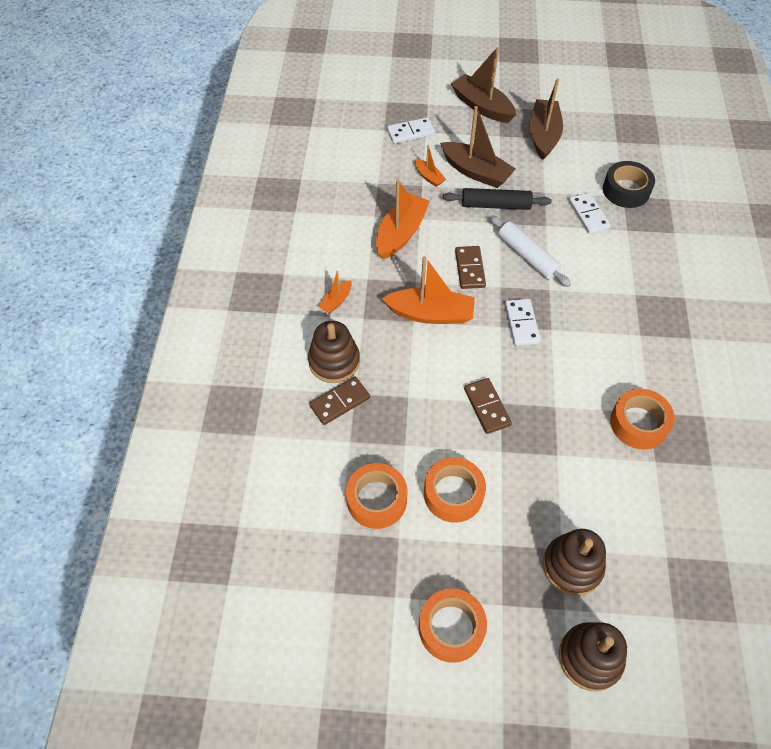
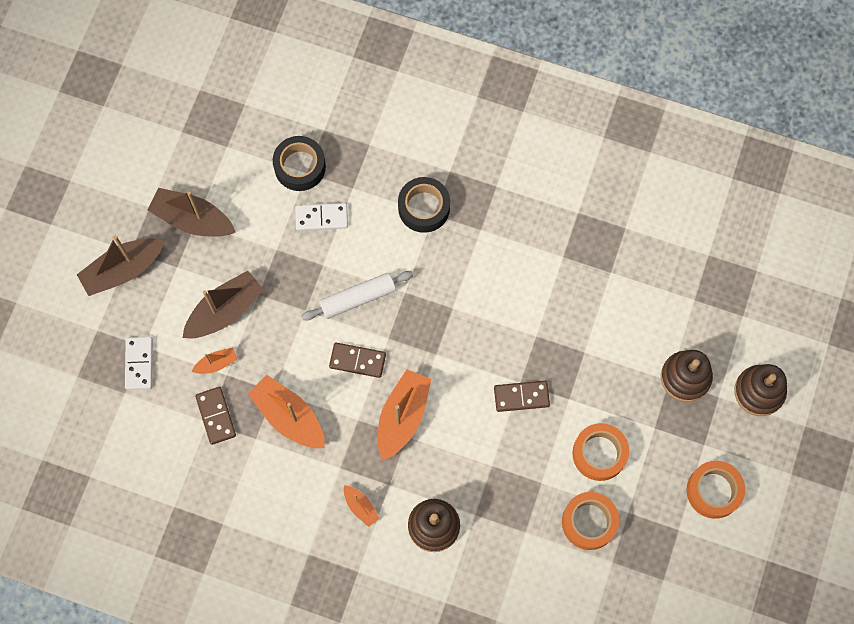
camera: 75 degrees left, 15 degrees up
brown domino [309,377,370,425] -> brown domino moved to [195,387,236,445]
black rolling pin [443,188,552,210] -> none
white domino [505,299,541,346] -> none
orange tape [610,388,675,449] -> none
none -> black tape [398,177,450,233]

